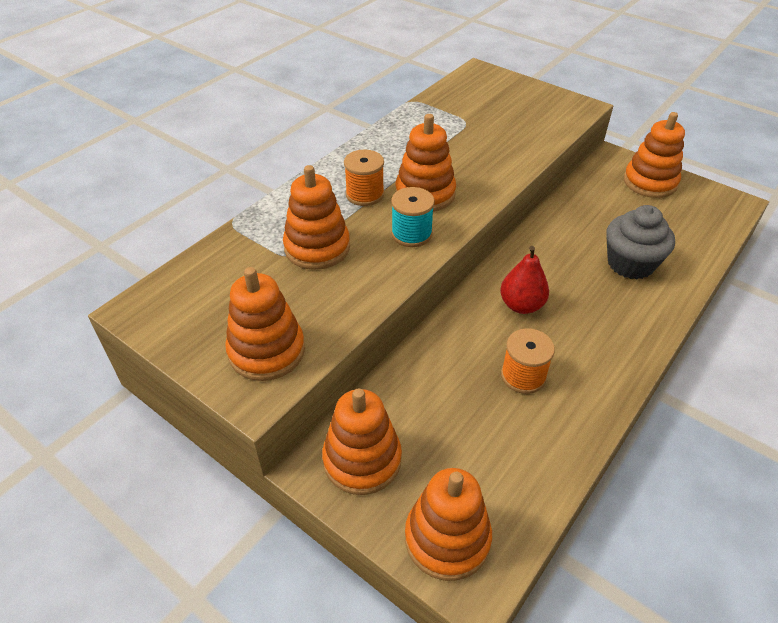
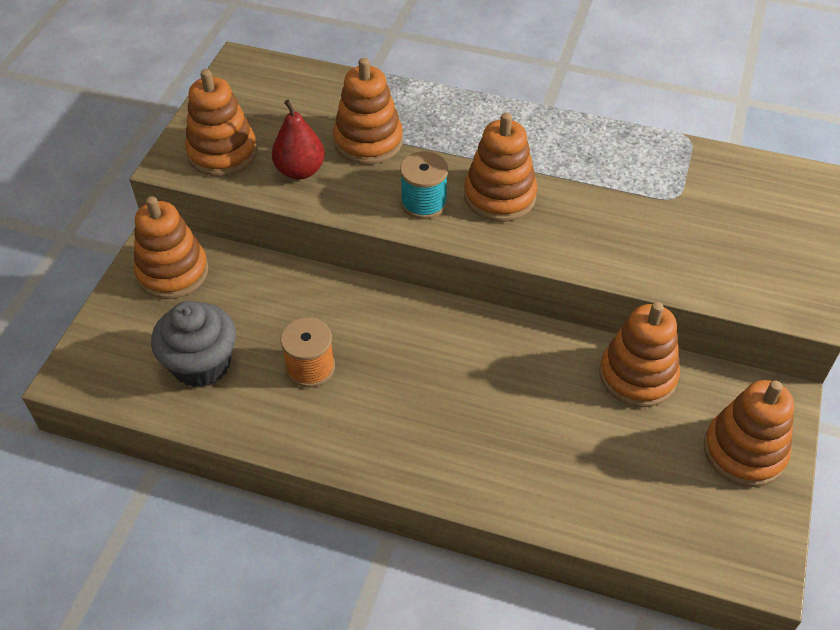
camera: 70 degrees right, 5 degrees up
orange spool [344,149,384,206] -> none
orange stacking toy [405,468,492,581] -> orange stacking toy moved to [599,302,680,407]
red pear [500,246,549,314] -> red pear moved to [272,100,325,180]
grey cupcake [606,205,675,280] -> grey cupcake moved to [151,301,236,387]

